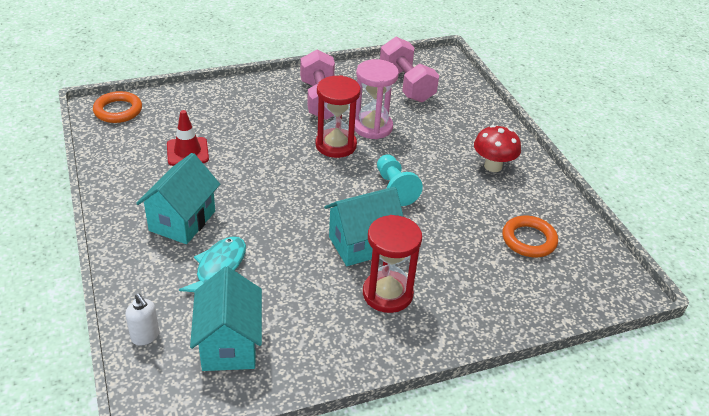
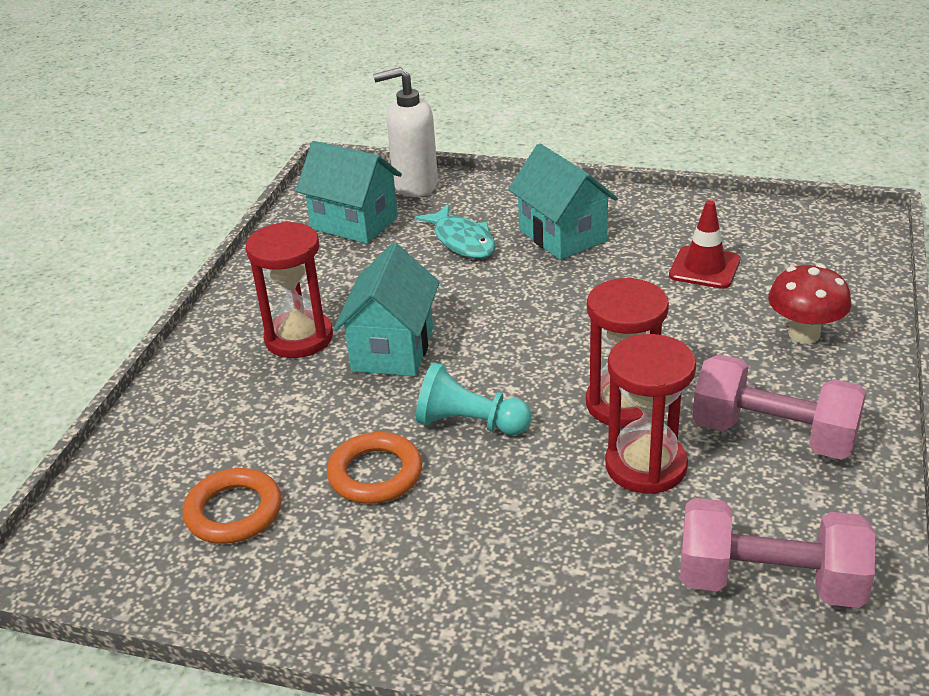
camera: 130 degrees right, 5 degrees down
orange ring [93,91,142,123] -> orange ring moved to [327,432,422,504]
white soap dispenser [125,294,159,346] -> white soap dispenser [373,67,438,197], size x1.84
pink hourglass [355,59,399,139] -> red hourglass [605,334,696,494]
red mushroom [474,125,521,172] -> red mushroom moved to [768,264,851,344]

